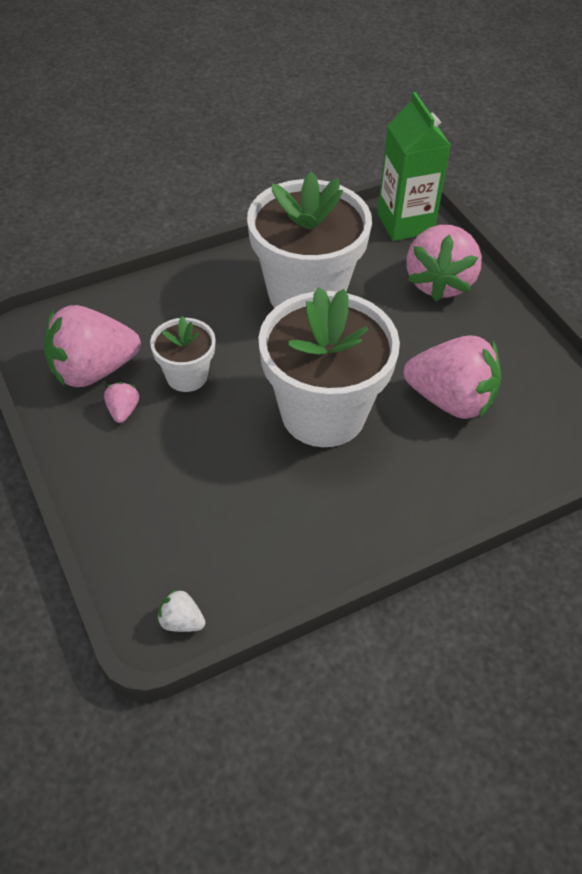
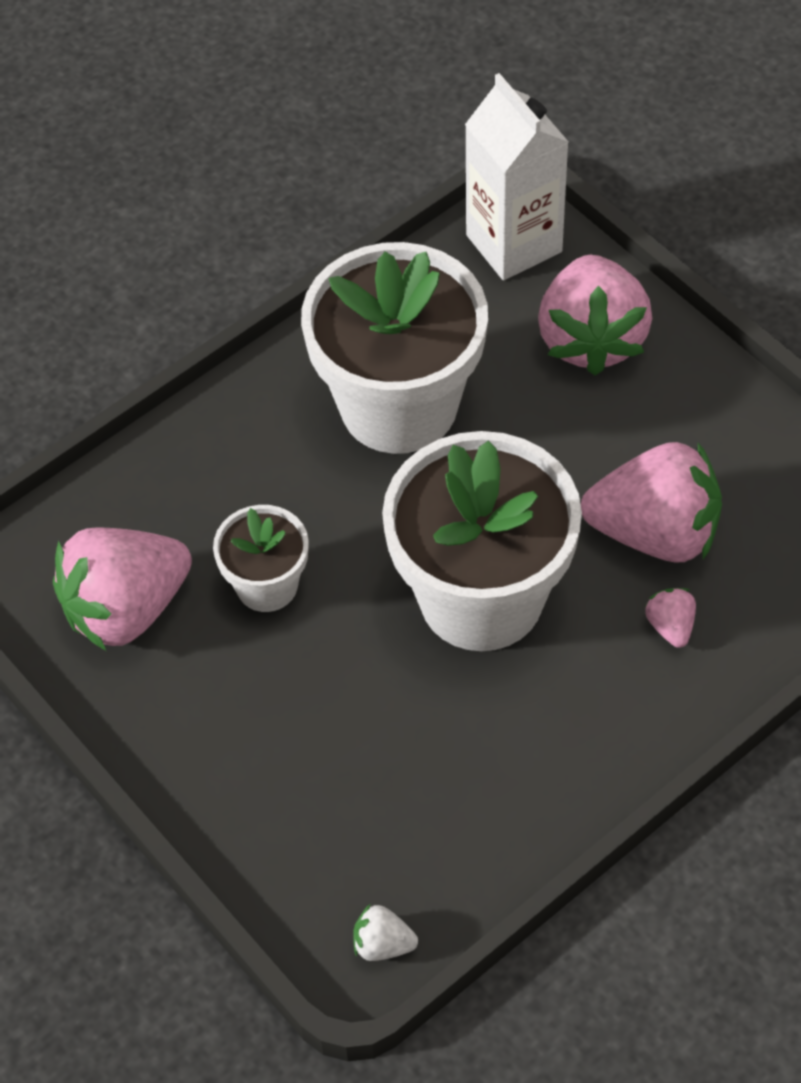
camera: 10 degrees left, 5 degrees up
pink strawberry [104,382,139,423] -> pink strawberry moved to [645,588,696,648]
green carton [377,92,451,241] -> white carton [465,73,569,280]

